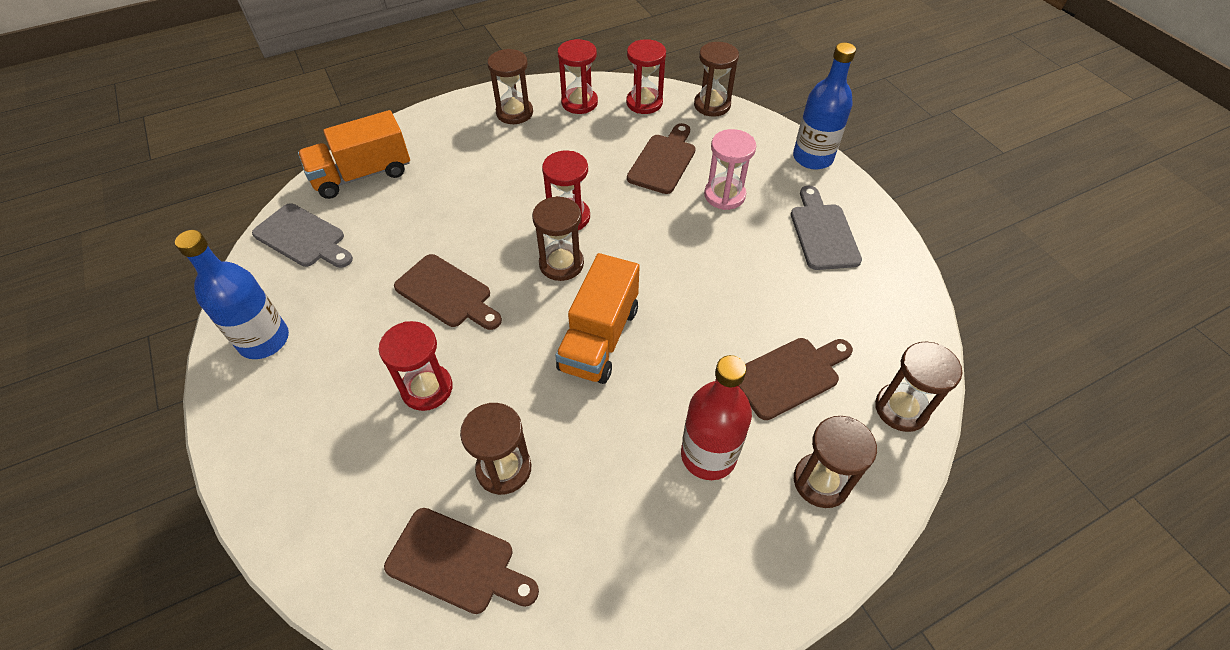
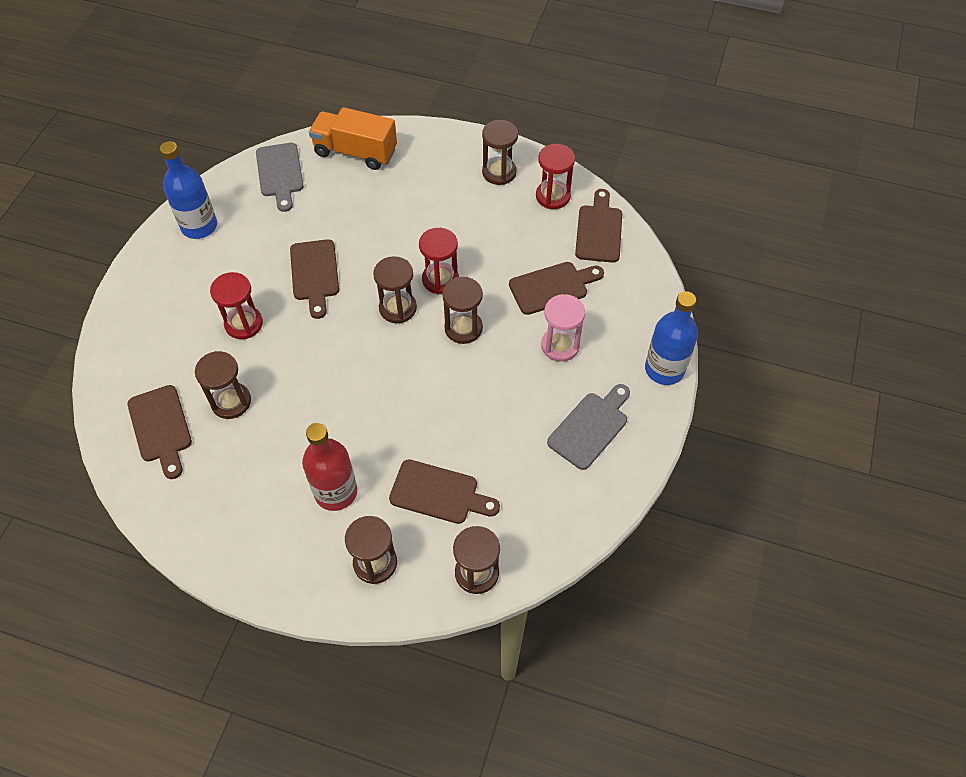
camera: 45 degrees right, 5 degrees up
orange truck [555,253,640,384] -> none
red hourglass [626,39,666,114] -> brown cutting board [575,189,622,263]
brown hourglass [694,42,739,117] -> brown hourglass moved to [442,277,483,344]

